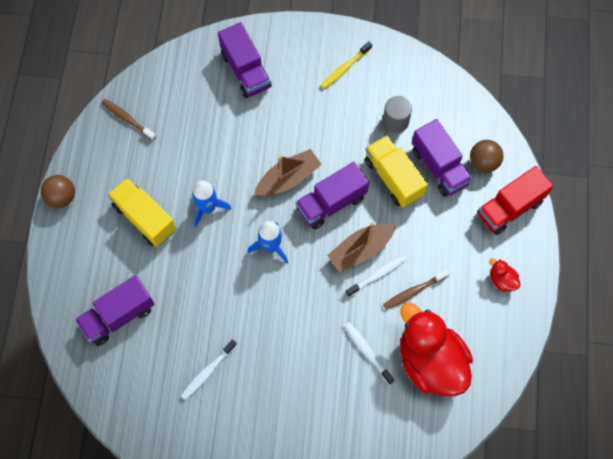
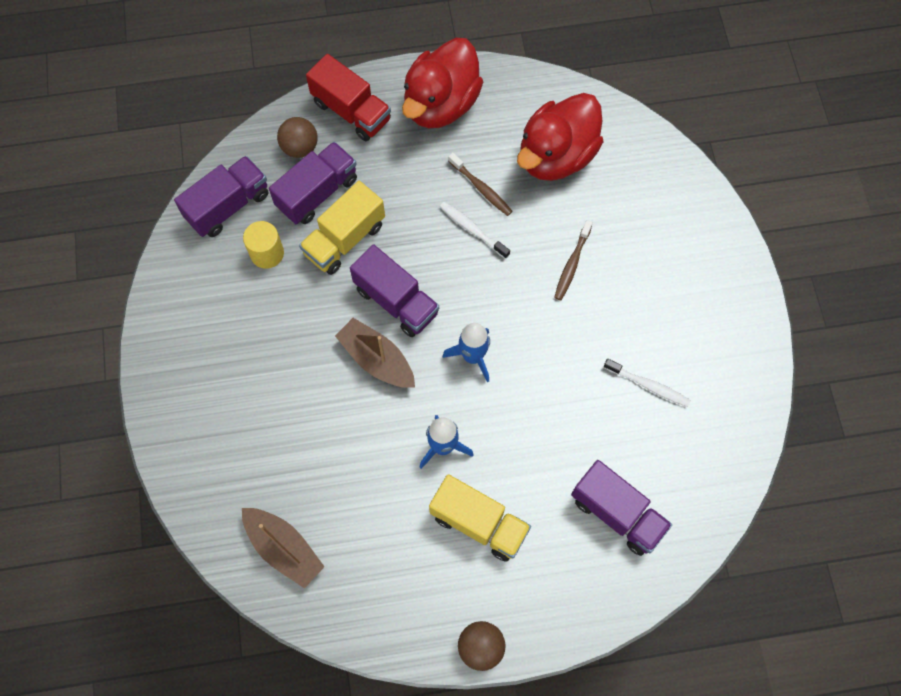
camera: 105 degrees left, 0 degrees up
brown toothbrush [102,99,157,141] -> brown toothbrush moved to [554,220,593,300]
yellow truck [108,178,176,247] -> yellow truck turned 90 degrees counterclockwise [429,474,531,562]
purple truck [218,22,272,98] -> purple truck moved to [174,156,268,237]
yellow toothbrush [321,41,372,89] -> none
brown boat [327,222,396,272] -> brown boat moved to [242,508,325,588]
white toothbrush [344,322,394,385] -> none
grey cylinder [383,96,412,133] -> yellow cylinder [243,221,284,269]
red duck [489,258,521,292] -> red duck [402,38,483,128], size x2.47

